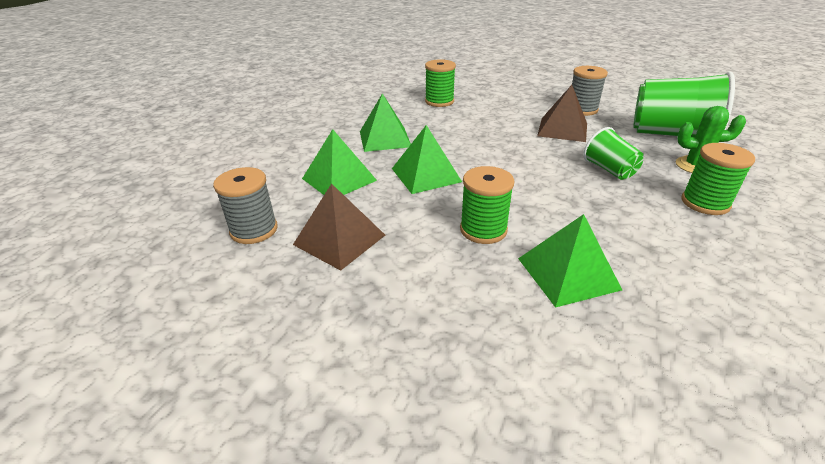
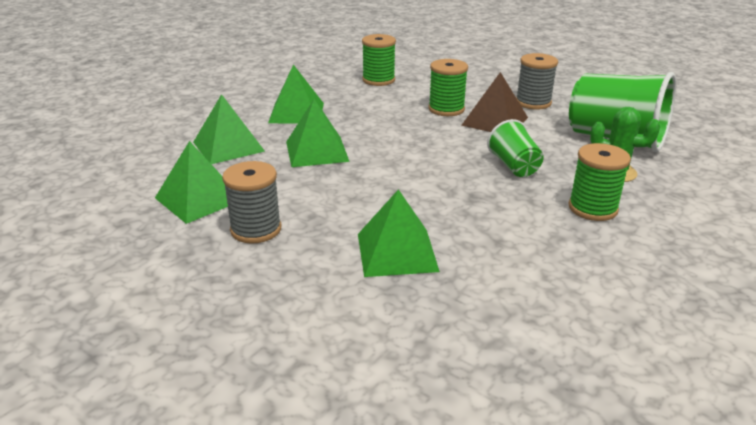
camera: 10 degrees right, 5 degrees down
grey spool [213,167,278,244] -> grey spool moved to [222,161,281,244]
brown pyramid [293,183,385,271] -> green pyramid [155,141,228,224]
green spool [460,166,514,244] -> green spool moved to [428,59,468,116]

